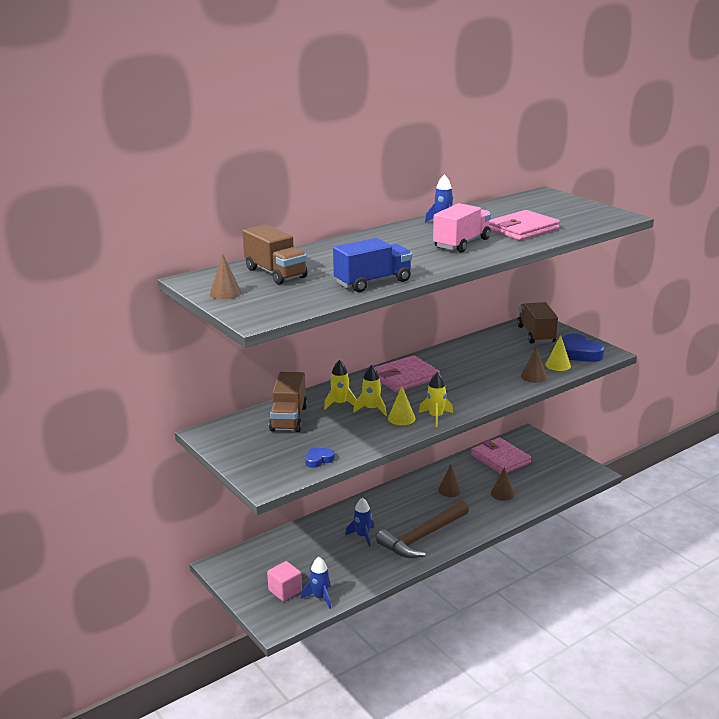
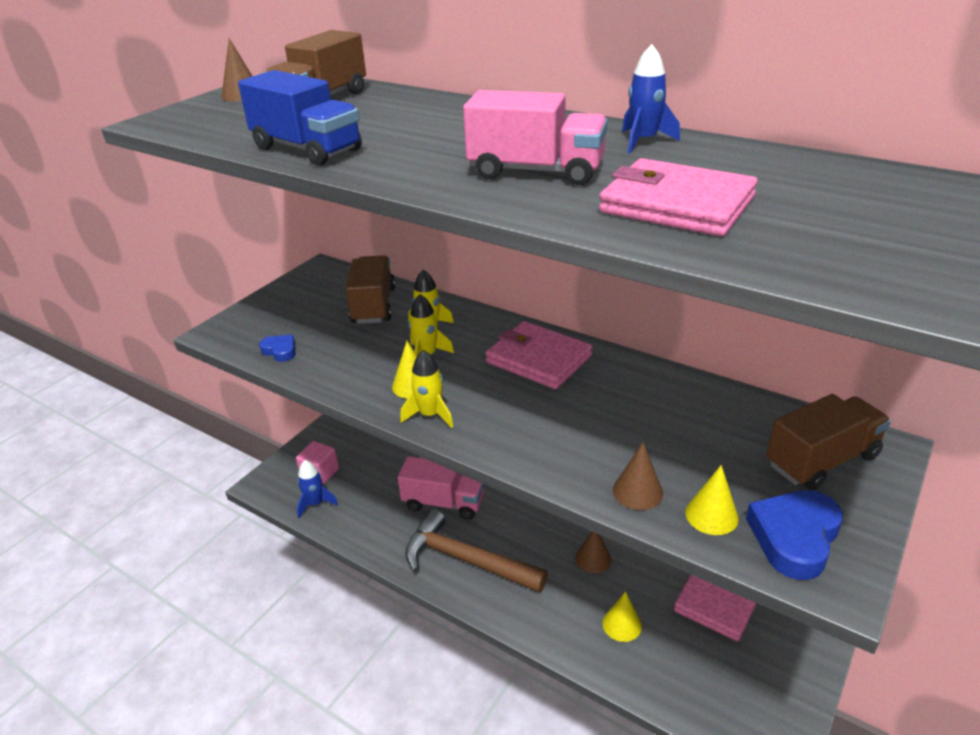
camera: 70 degrees right, 10 degrees up
brown truck [269,372,307,432] -> brown truck turned 105 degrees clockwise [346,255,395,324]
blue rocket [345,498,374,547] -> pink truck [398,456,484,520]
brown cone [491,467,515,501] -> yellow cone [602,591,642,642]

